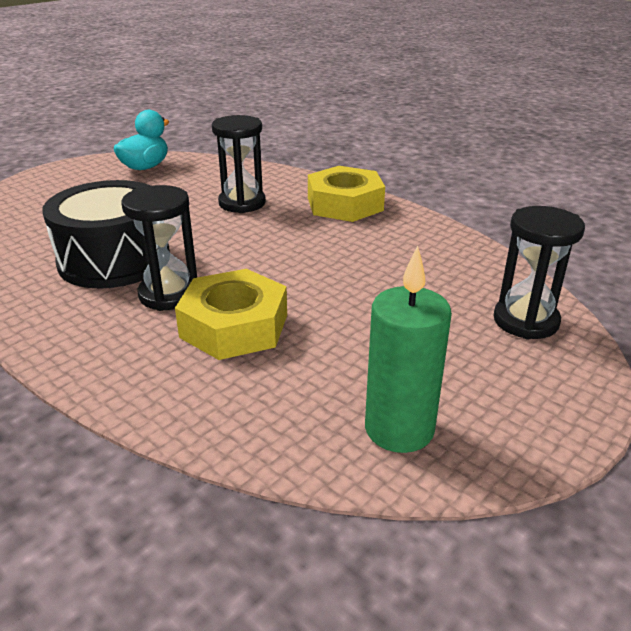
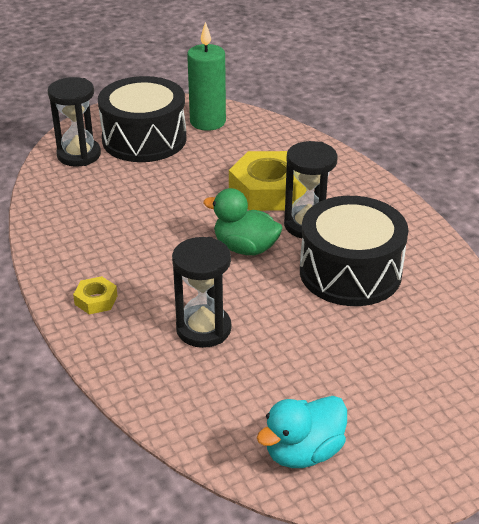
camera: 160 degrees left, 5 degrees up
yellow nut [308,166,385,222] -> yellow nut [73,276,117,314], size x0.47
none -> black drum [98,76,187,162]
none -> green duck [203,188,283,255]

